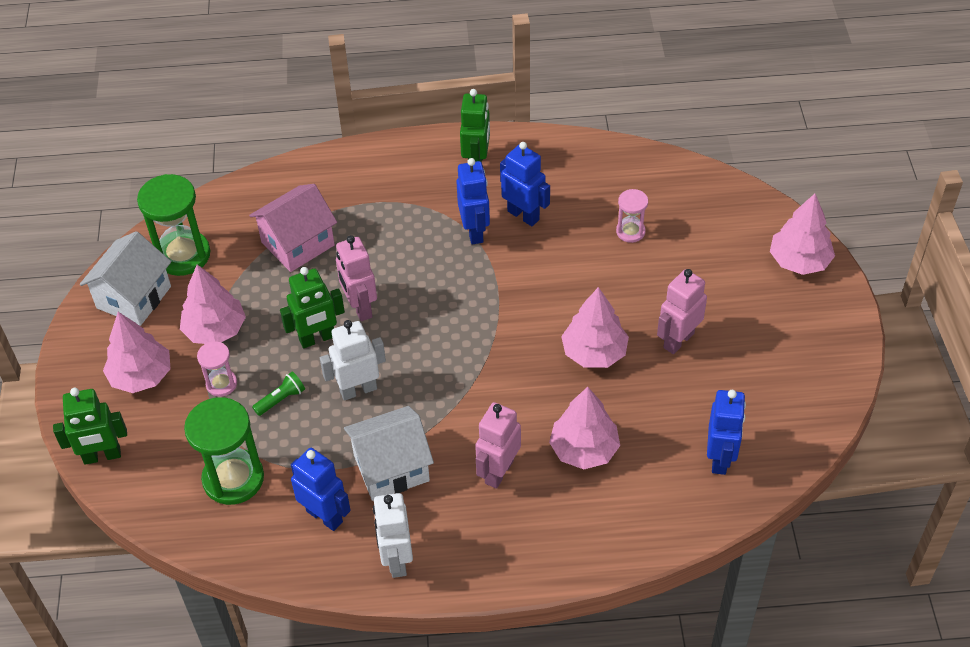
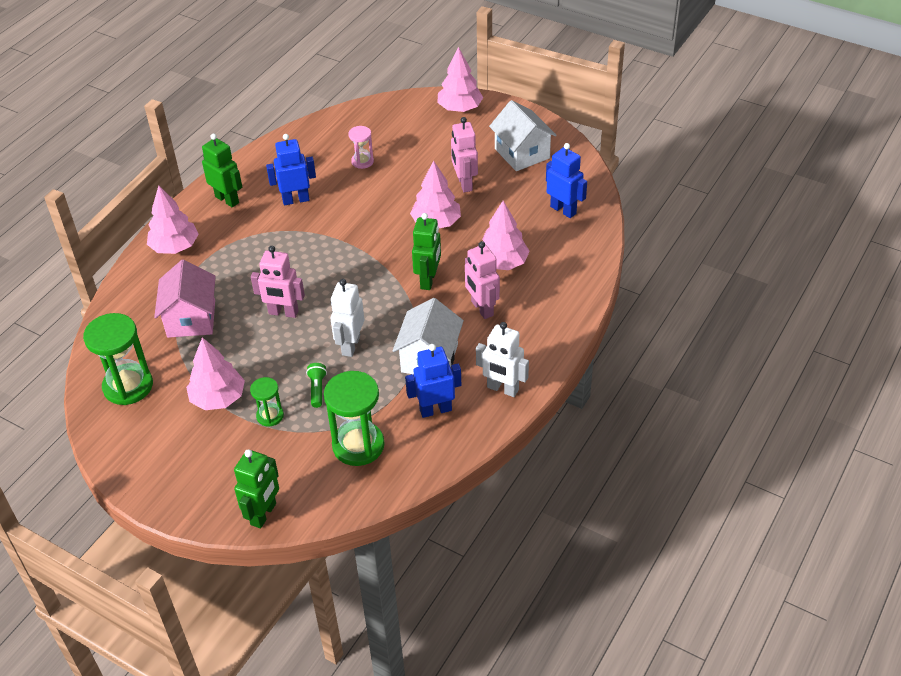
camera: 55 degrees left, 5 degrees down
white house [80,231,171,326] -> white house moved to [489,100,557,171]
pink tree [103,312,171,393] -> pink tree moved to [147,186,199,254]
pink hourglass [197,341,237,397] -> green hourglass [250,377,284,427]
green robot [280,267,345,348] -> green robot moved to [412,213,441,290]
blue robot [456,158,490,244] -> none

